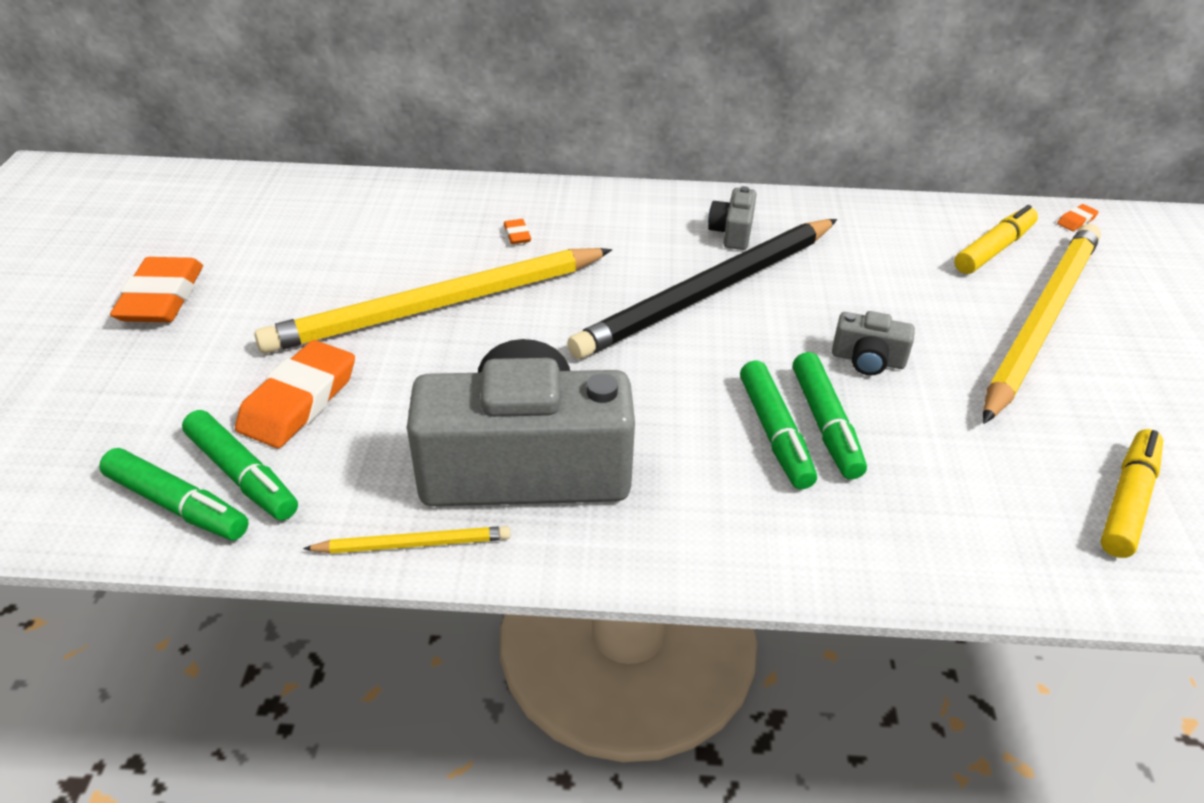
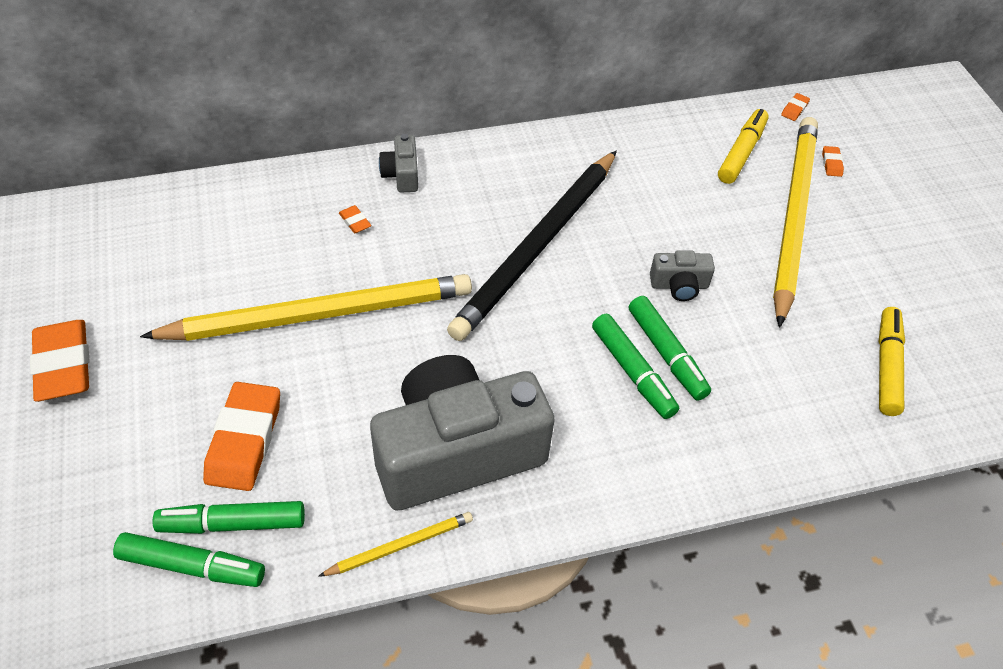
camera: 20 degrees left, 10 degrees up
green marker [182,410,298,521] -> green marker turned 150 degrees clockwise [153,501,305,534]
yellow pencil [254,248,612,353] -> yellow pencil turned 150 degrees counterclockwise [140,274,472,341]
grey camera [708,186,757,250] -> grey camera moved to [379,134,418,193]
none -> orange eraser [822,146,844,177]

